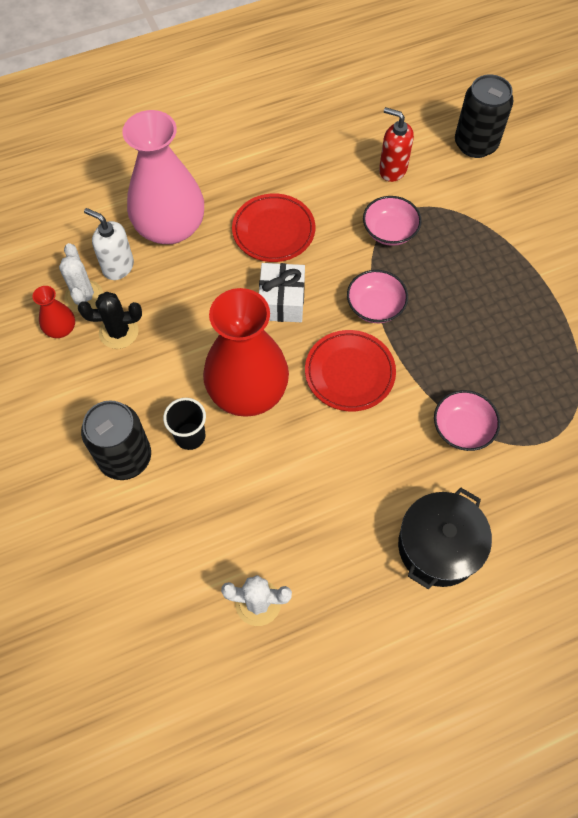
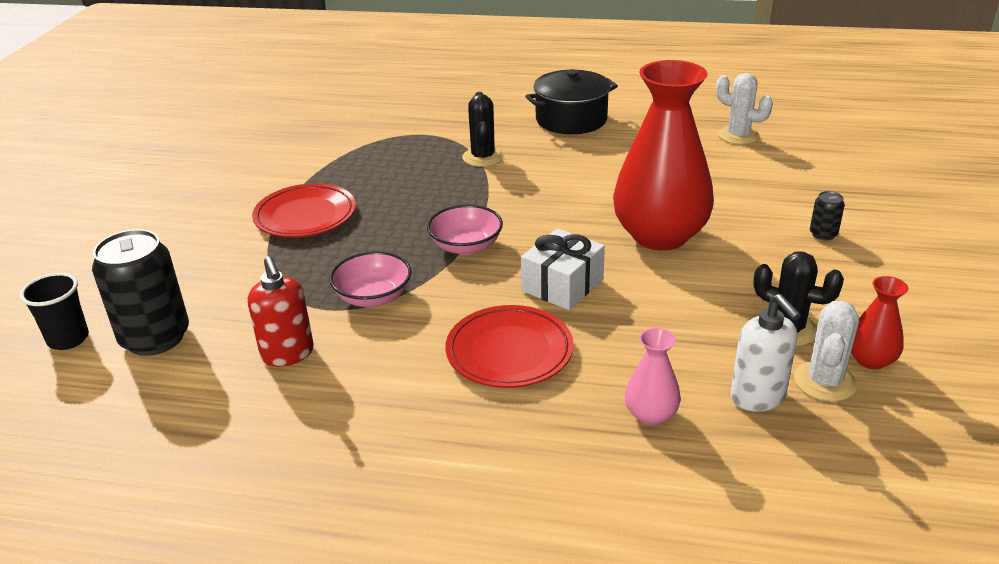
camera: 145 degrees left, 30 degrees down
black can [81,400,151,480] -> black can [810,191,845,241], size x0.44
pink vase [122,110,204,244] -> pink vase [625,328,681,425], size x0.44
black cup [163,398,206,450] -> black cup moved to [20,273,89,350]
red plate [305,330,396,411] -> red plate moved to [252,183,356,237]
pink bowl [434,390,500,451] -> black cactus [462,92,504,167]

